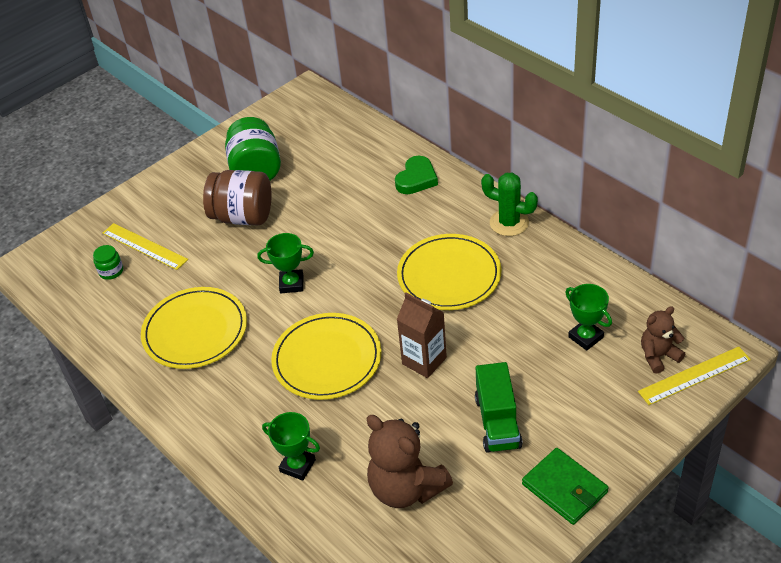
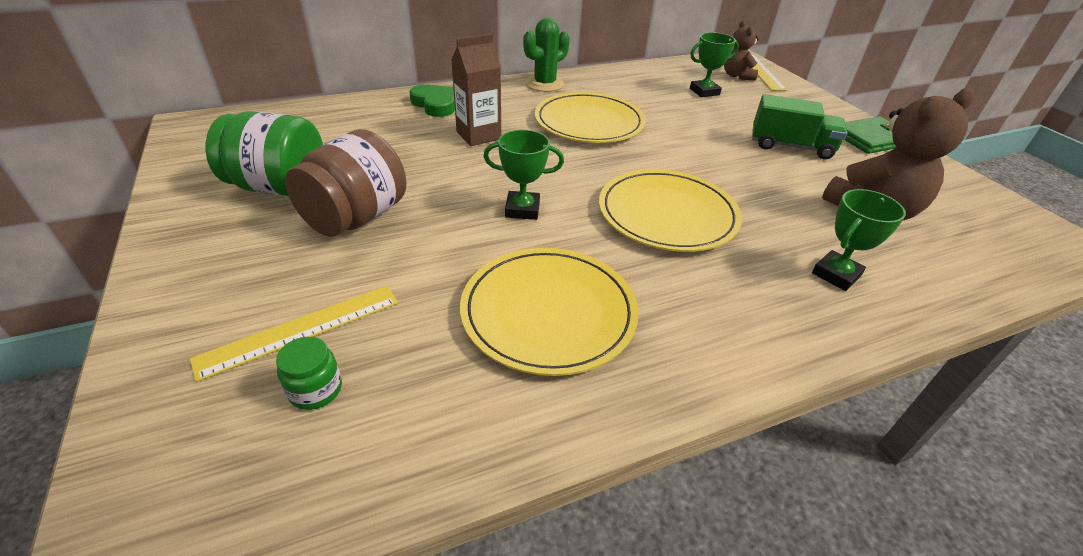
camera: 75 degrees left, 5 degrees down
green trophy [257,233,314,293] -> green trophy turned 75 degrees clockwise [483,130,564,220]
brown carton [397,293,447,378] -> brown carton moved to [451,34,501,146]

